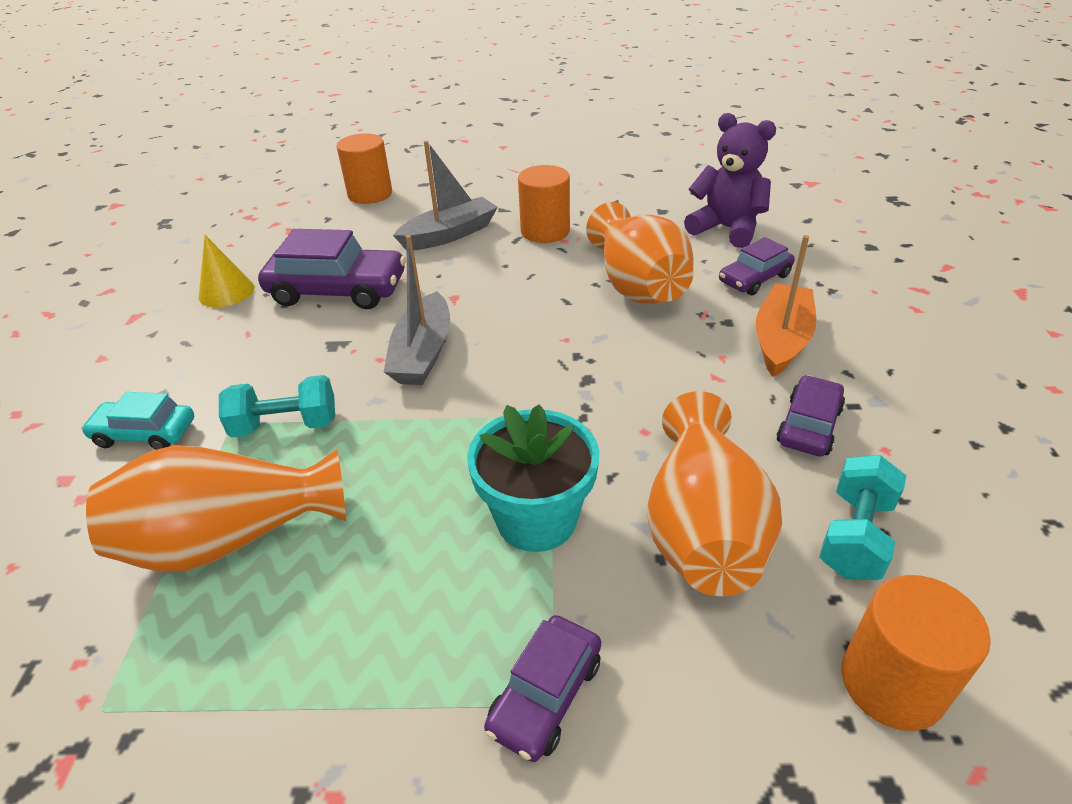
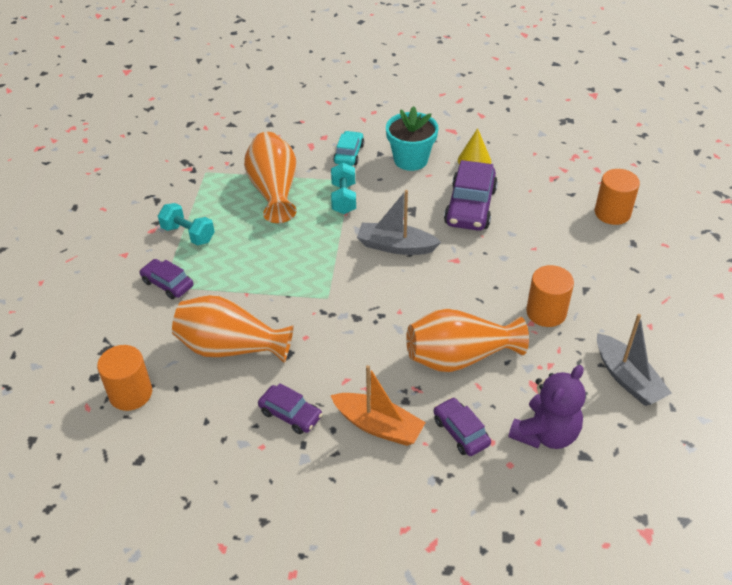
camera: 95 degrees right, 5 degrees up
grey boat [393,141,498,251] -> grey boat moved to [597,314,672,406]
turquoise flower pot [467,404,600,552] -> turquoise flower pot moved to [386,106,439,171]
turquoise dumbbell [819,455,906,580] -> turquoise dumbbell moved to [158,203,215,245]

